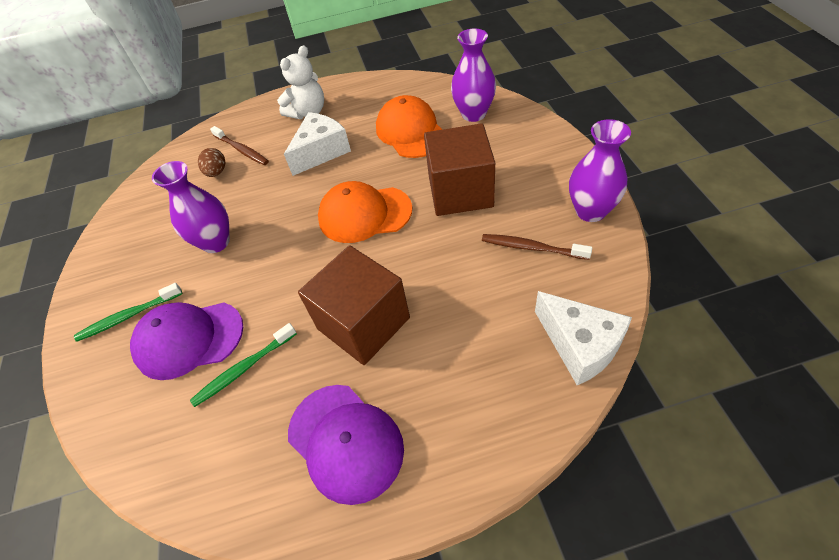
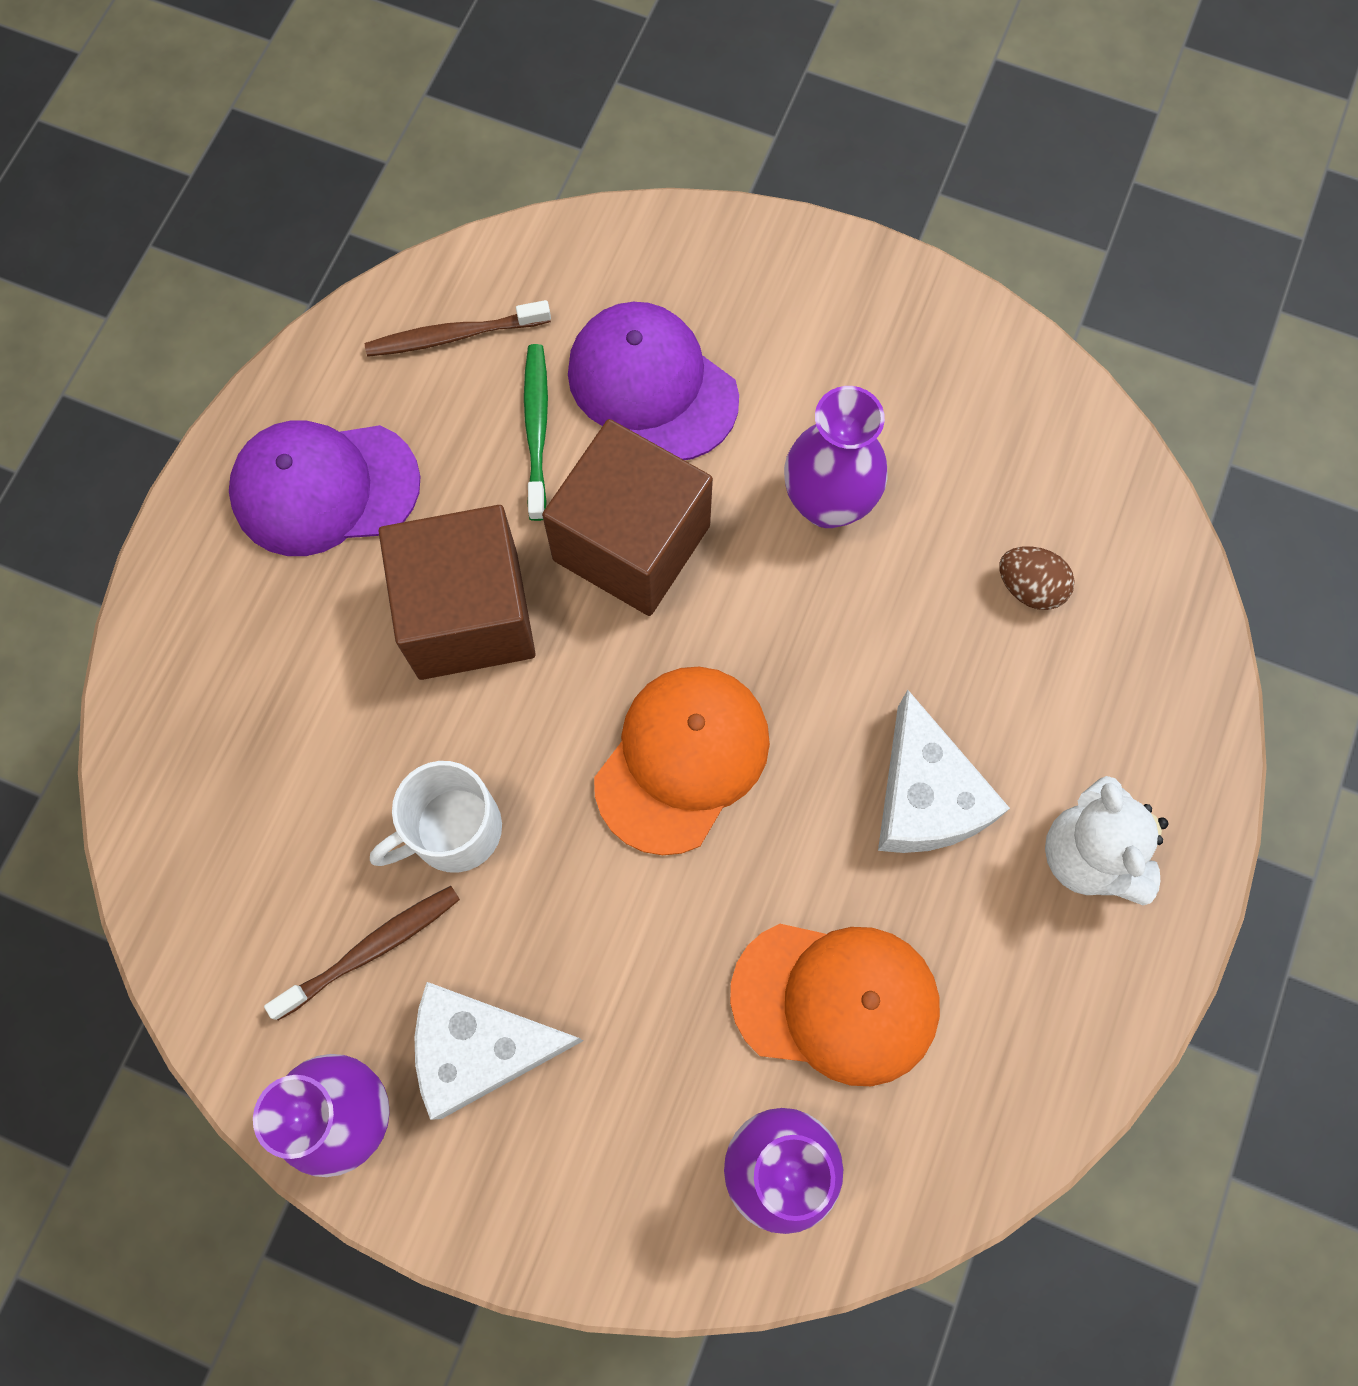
camera: 120 degrees right, 20 degrees up
green toothbrush [74,283,183,342] -> none
purple cap [130,302,243,380] -> purple cap turned 75 degrees counterclockwise [568,302,739,460]
brown toothbrush [210,126,269,165] -> brown toothbrush moved to [365,300,551,357]
brown cube [424,123,495,216] -> brown cube moved to [542,419,713,616]
white cheese [535,291,632,385] -> white cheese moved to [415,982,583,1120]
none -> white mug [370,761,502,873]

